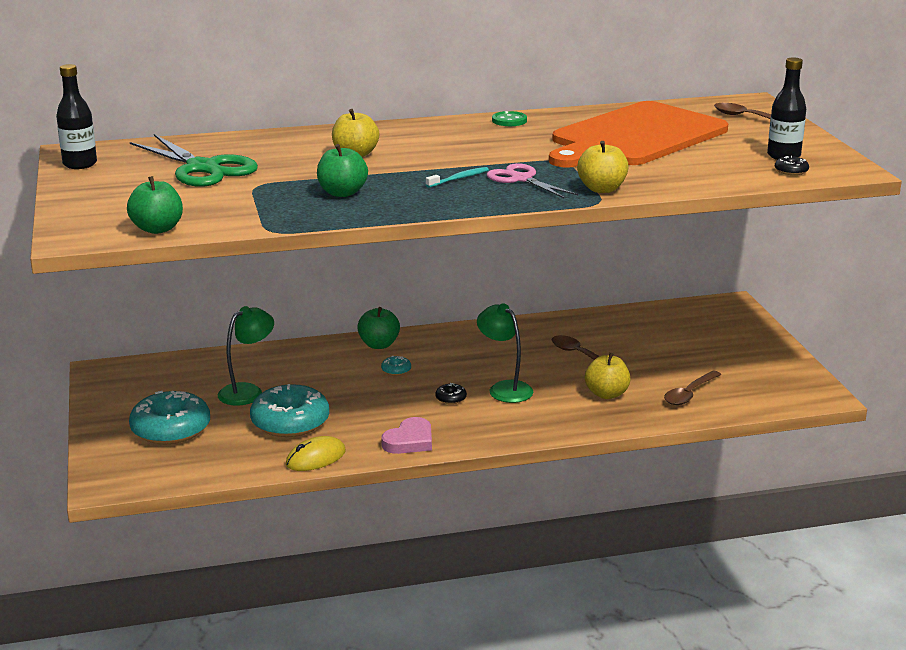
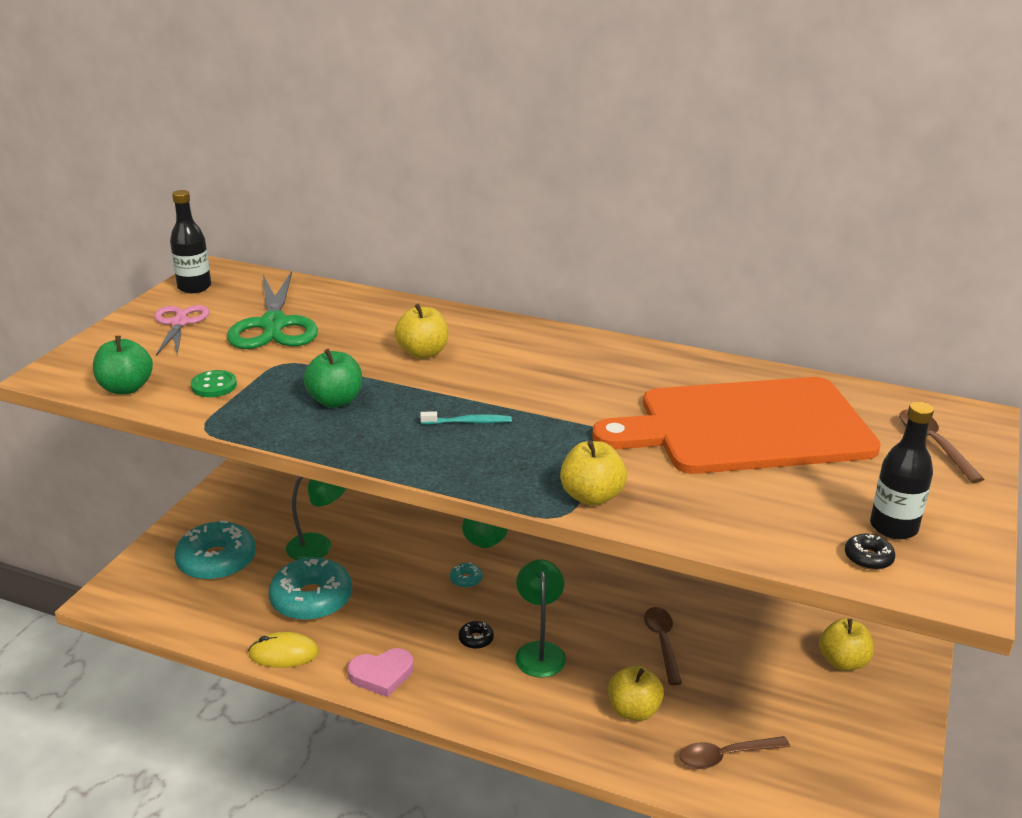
camera: 35 degrees right, 5 degrees up
pink scissors [487,163,578,198] -> pink scissors moved to [154,305,209,355]
green button [492,111,527,126] -> green button moved to [191,370,237,397]
none -> yellow apple [819,619,874,670]

